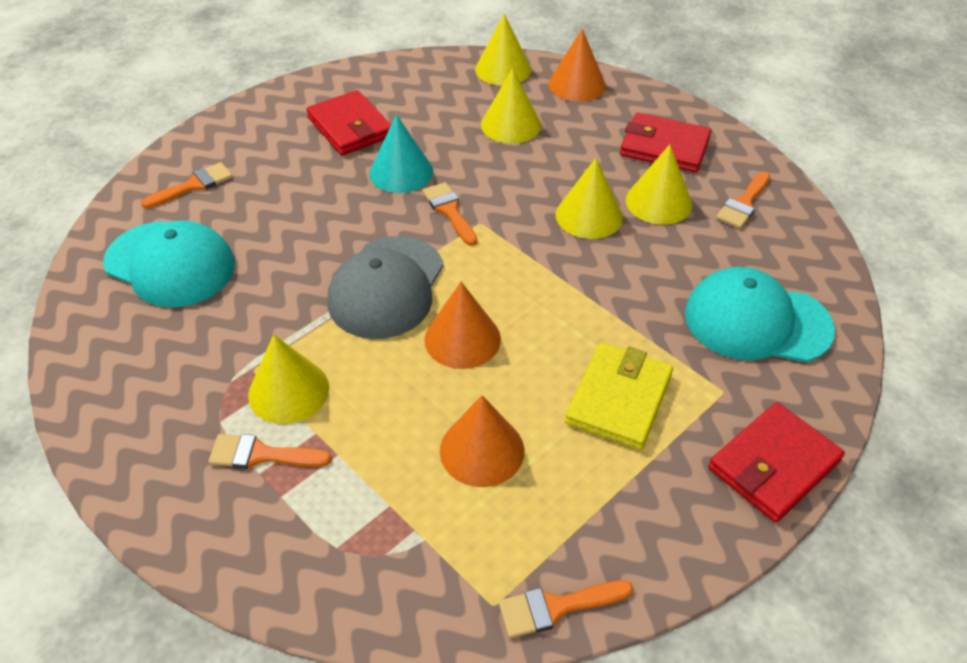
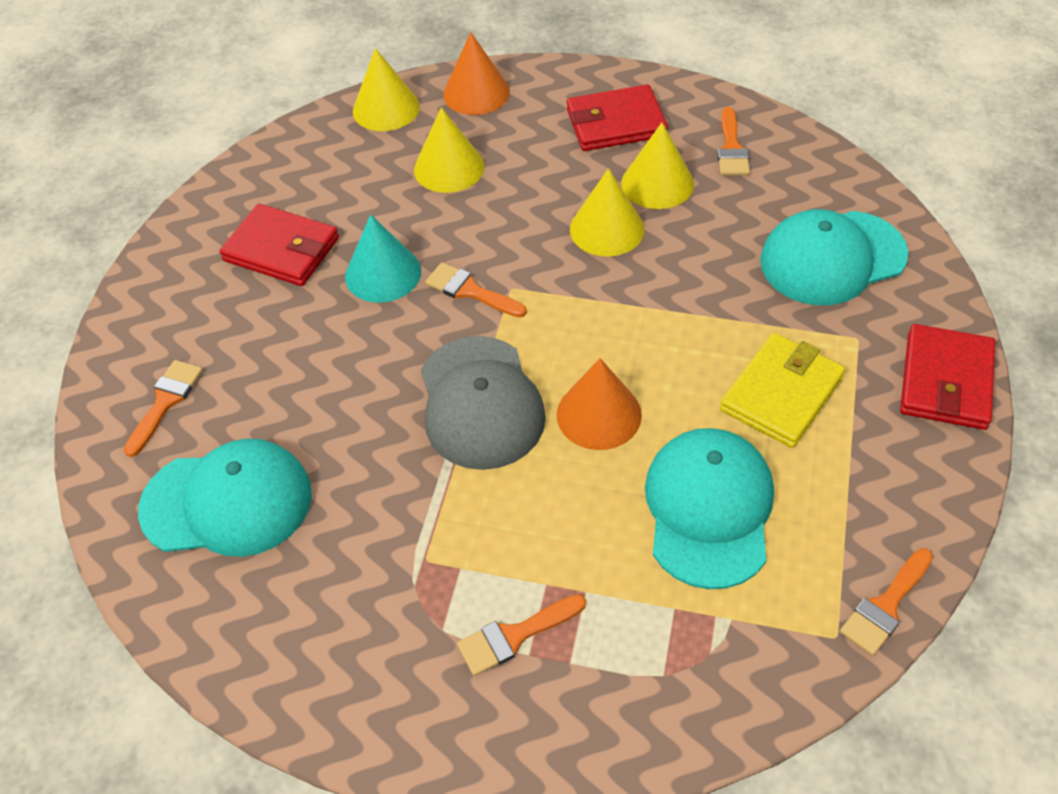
camera: 30 degrees left, 5 degrees up
yellow cone [248,334,329,424] -> none
orange cone [440,395,524,487] -> turquoise cap [645,428,774,589]
yellow wallet [565,343,673,450] -> yellow wallet turned 45 degrees clockwise [720,333,845,448]

